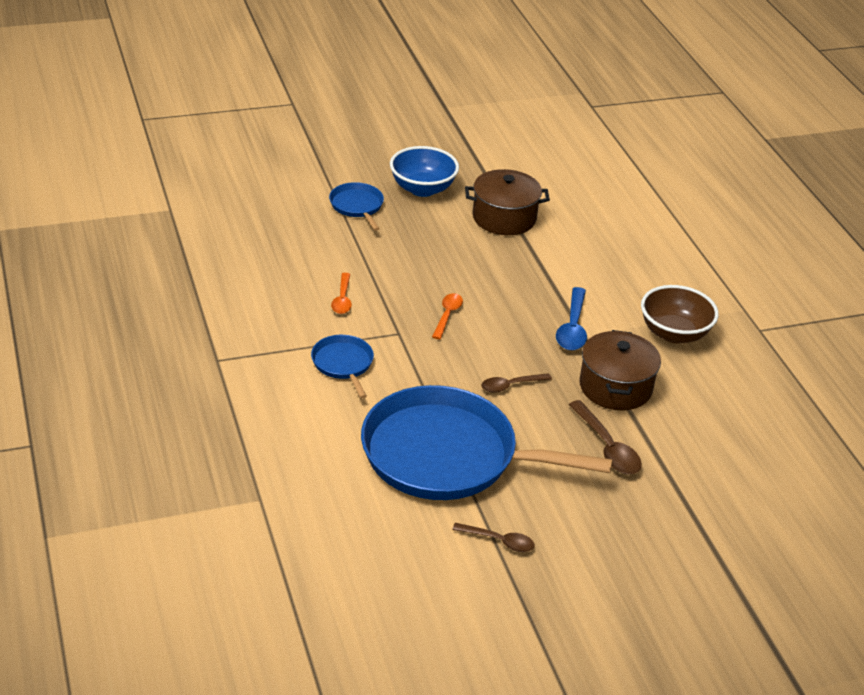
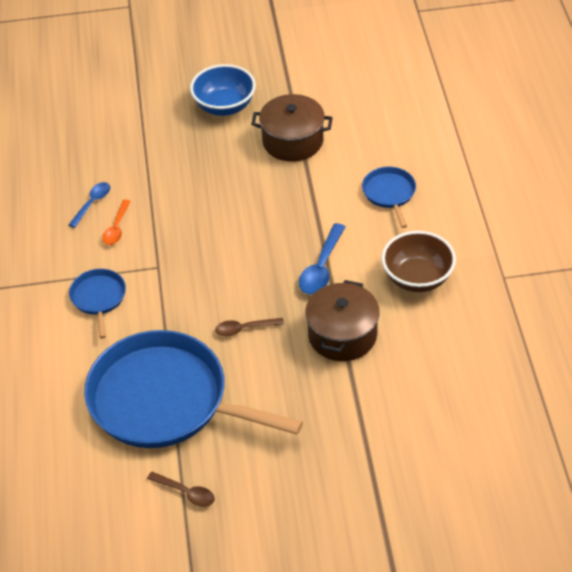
camera: 15 degrees right, 10 degrees up
blue pan [329,182,384,231] -> blue pan moved to [362,167,416,228]
orange spoon [432,293,463,339] -> none
brown spoon [568,400,642,474] -> none
none -> blue spoon [69,182,110,228]

